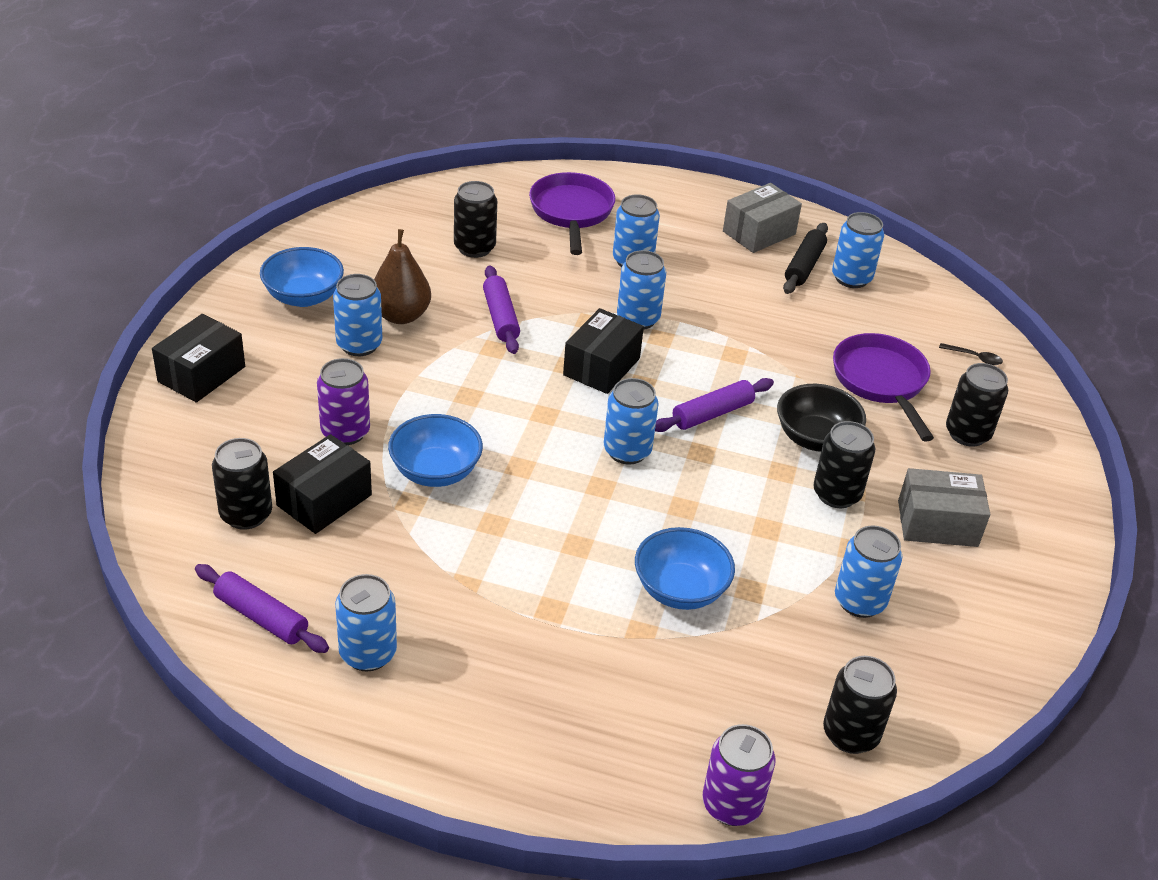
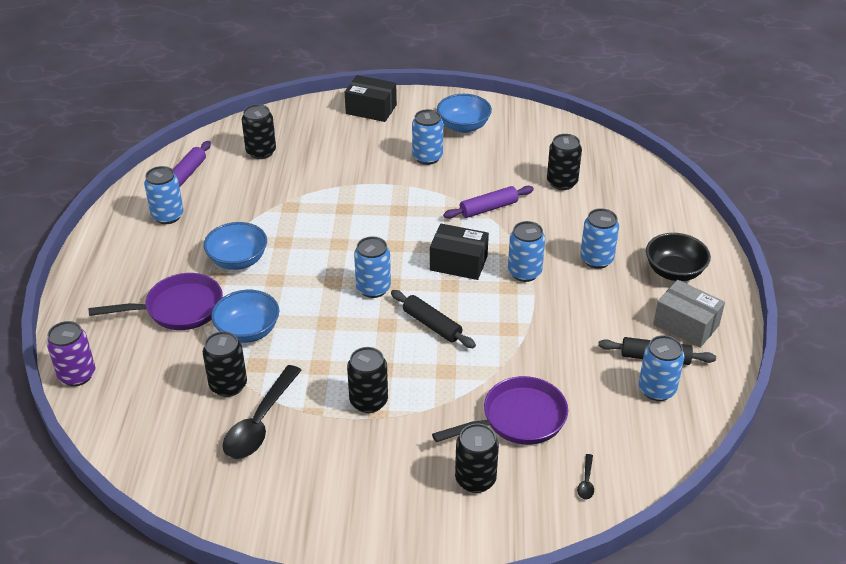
camera: 80 degrees right, 0 degrees up
black box [273,434,372,534] -> none
purple can [317,358,370,445] -> none
brown pear [374,229,431,324] -> none
blue bowl [388,414,483,487] -> blue bowl moved to [204,222,267,270]
purple pan [529,172,615,255] -> purple pan moved to [88,273,223,330]
purple rolling pin [655,378,774,432] -> black rolling pin [391,290,476,348]
black bowl [777,384,866,452] -> black bowl moved to [646,233,711,281]
black can [823,656,897,754] -> black can moved to [203,331,247,397]
blue can [835,525,902,618] -> black spoon [223,365,301,459]
grey box [898,468,990,547] -> none

